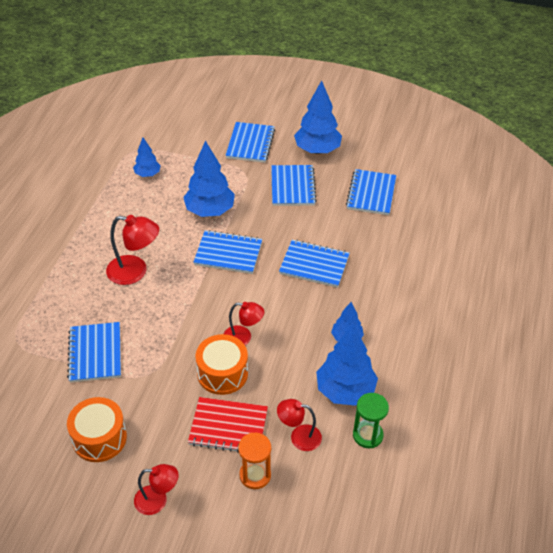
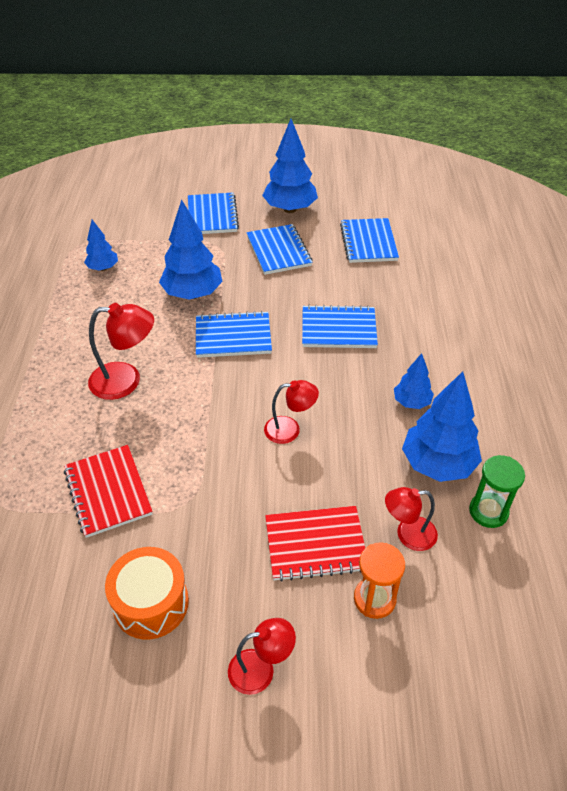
camera: 15 degrees left, 0 degrees up
blue notebook [67,322,121,383] -> red notebook [64,445,153,538]
orange drum [196,334,248,395] -> none

